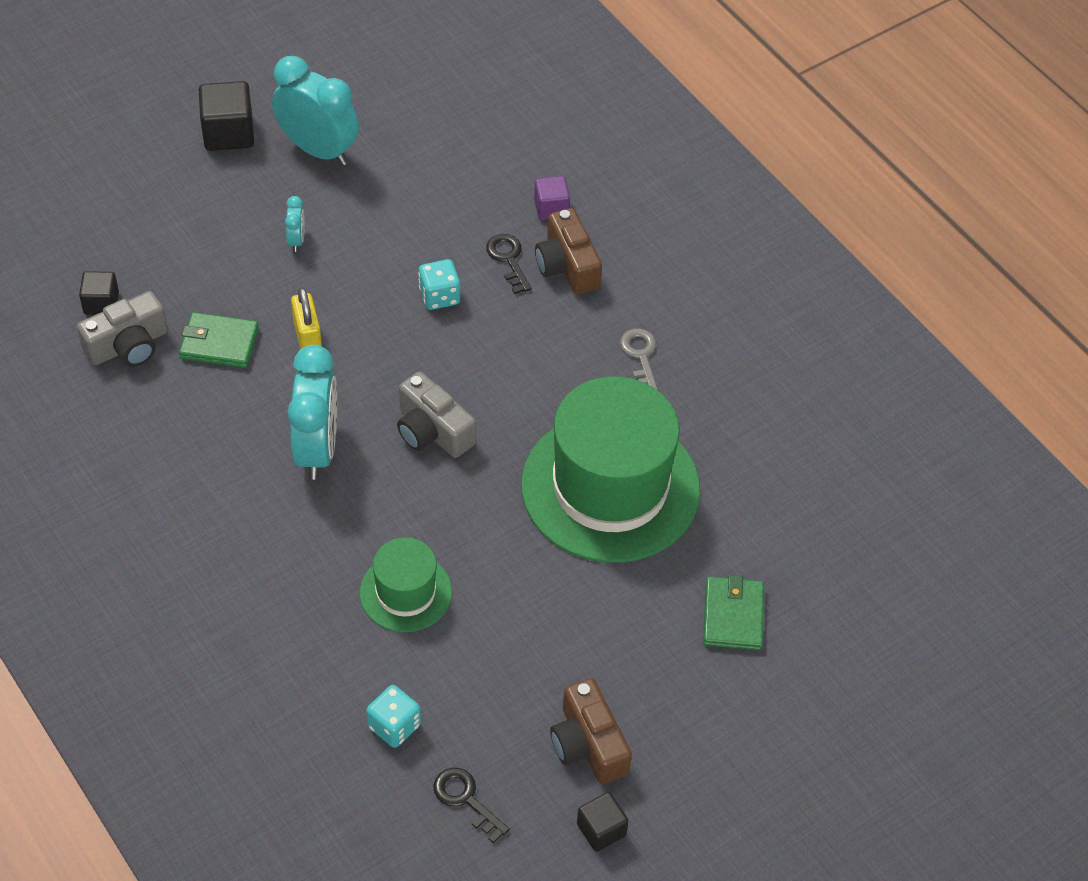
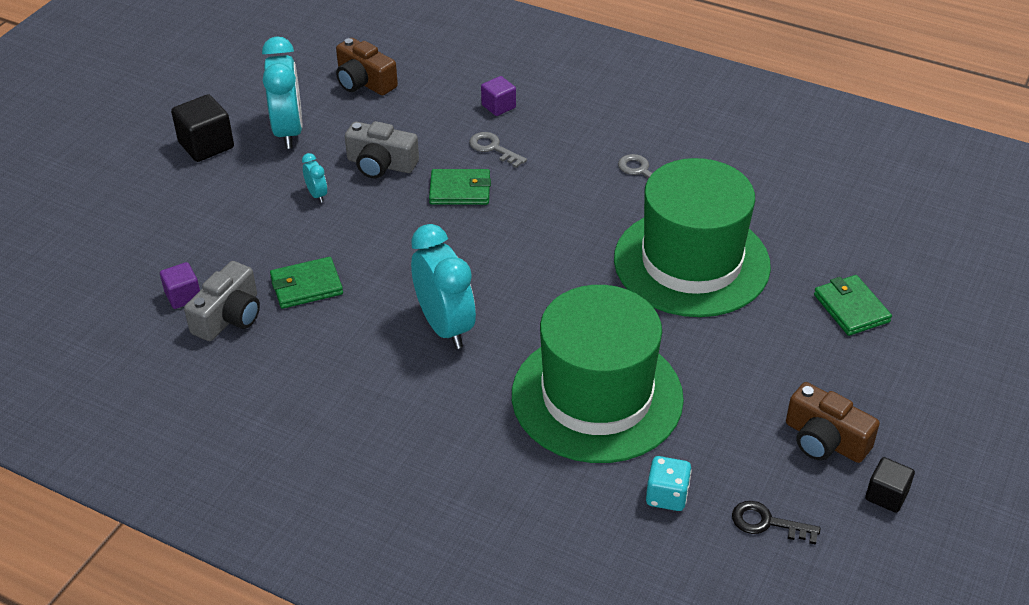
camera: 25 degrees left, 10 degrees down
black cube [79,271,119,315] -> purple cube [160,262,200,309]
turquoise clock [272,56,359,166] -> turquoise clock turned 75 degrees clockwise [262,36,302,149]
yellow padlock [291,287,322,349] -> none
green hat [360,537,452,632] -> green hat [512,285,684,463], size x2.02
grey camera [397,371,476,458] -> grey camera moved to [345,121,419,179]
turquoise dice [418,259,460,310] -> green wallet [429,169,491,205]
black key [486,234,532,294] -> grey key [469,132,527,168]
brown camera [535,208,602,295] -> brown camera moved to [336,38,398,95]

